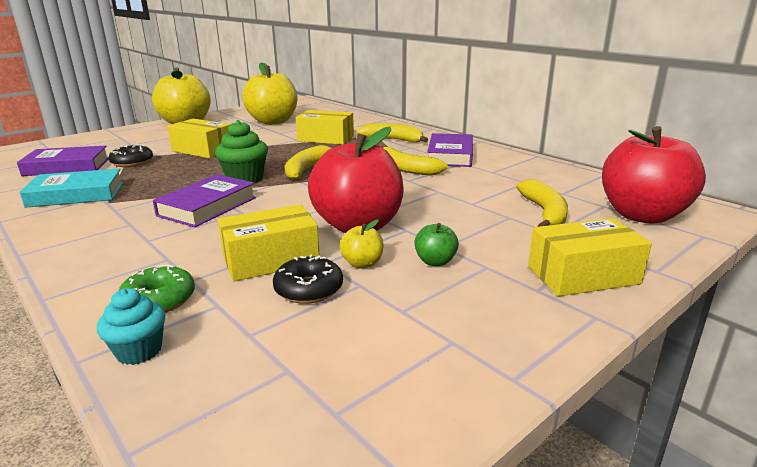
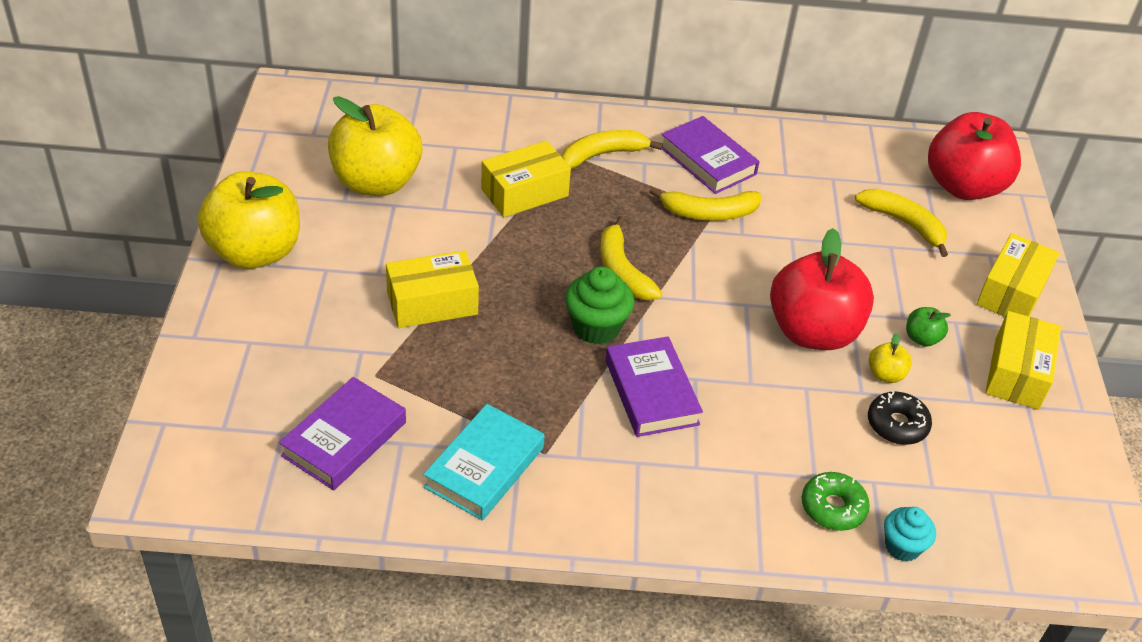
camera: 50 degrees left, 20 degrees up
black donut [109,145,153,167] -> none
yellow box [218,204,320,281] -> yellow box moved to [985,311,1061,410]

